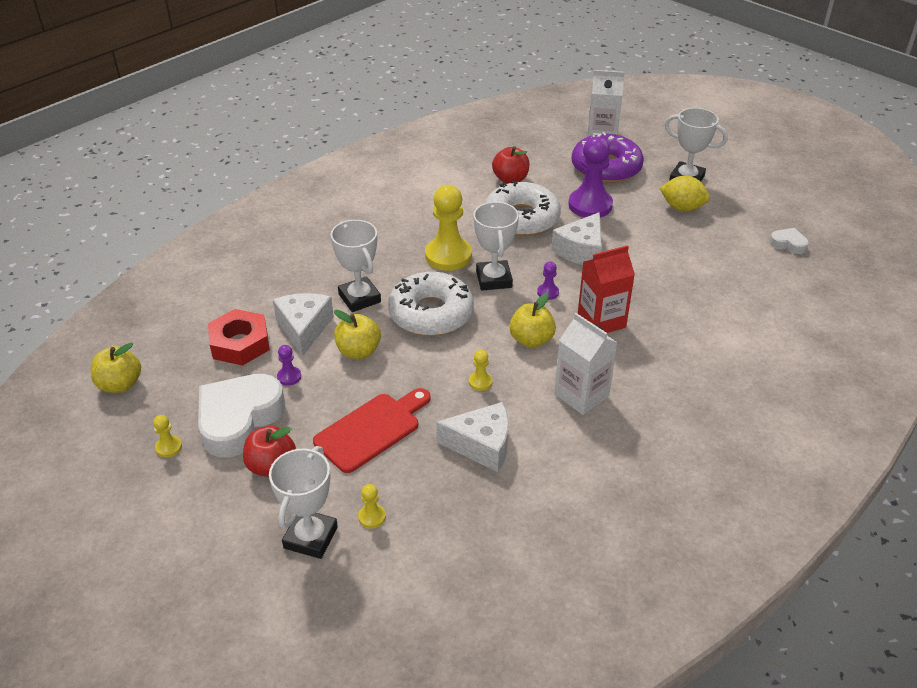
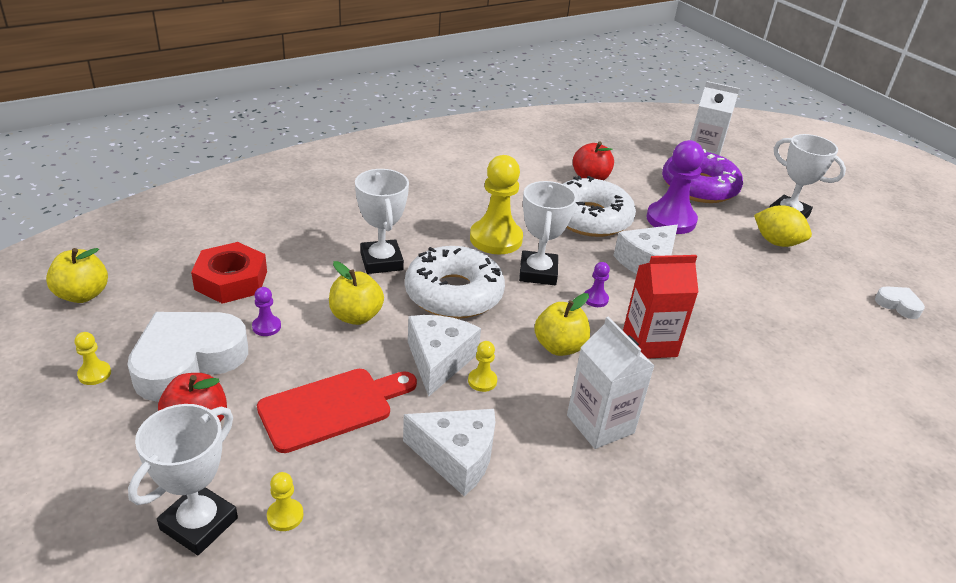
camera: 10 degrees right, 5 degrees down
white cheese [273,293,334,356] -> white cheese moved to [408,315,481,397]

